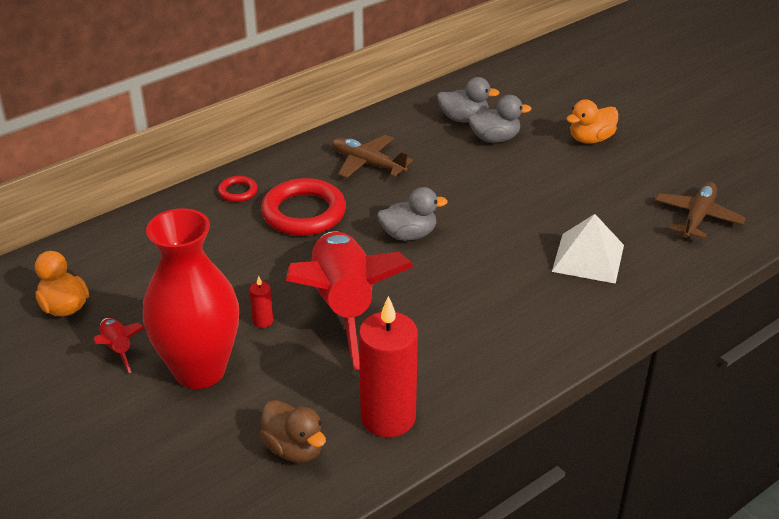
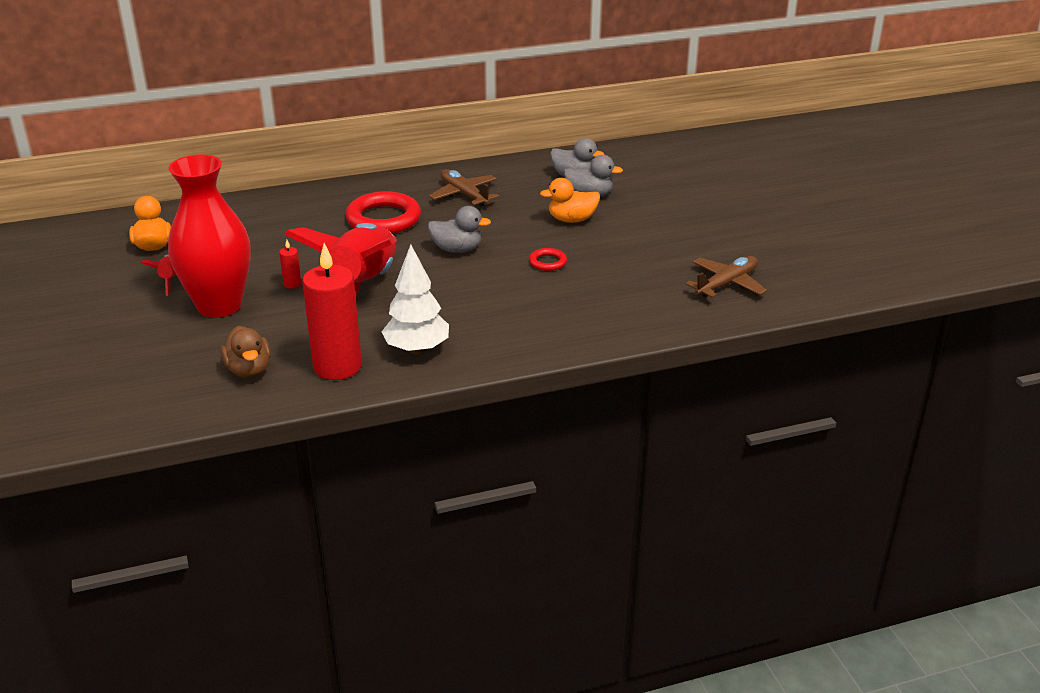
camera: 20 degrees right, 5 degrees down
red ring [218,176,257,202] -> red ring moved to [529,248,567,271]
white pyramid [552,214,624,284] -> none
orange duck [566,99,618,144] -> orange duck moved to [540,178,600,223]
none -> white tree [382,244,449,354]

